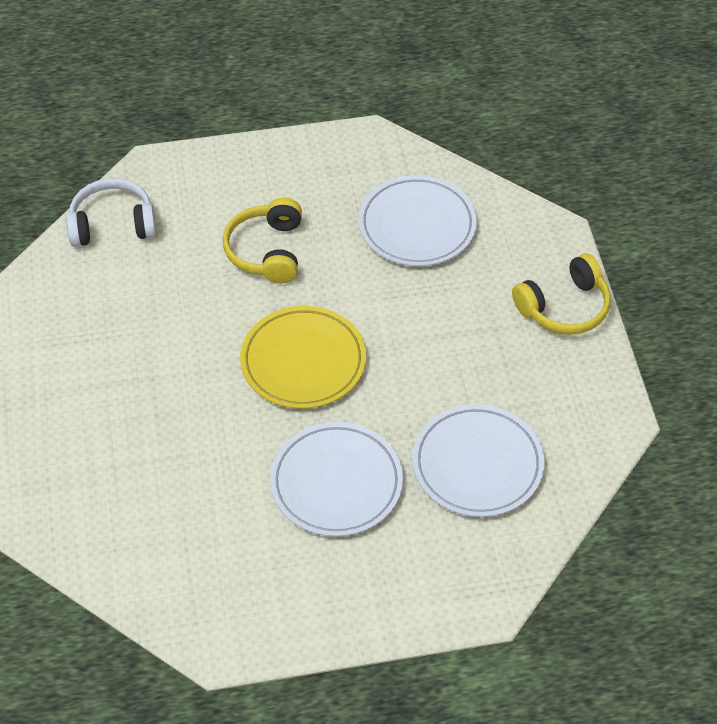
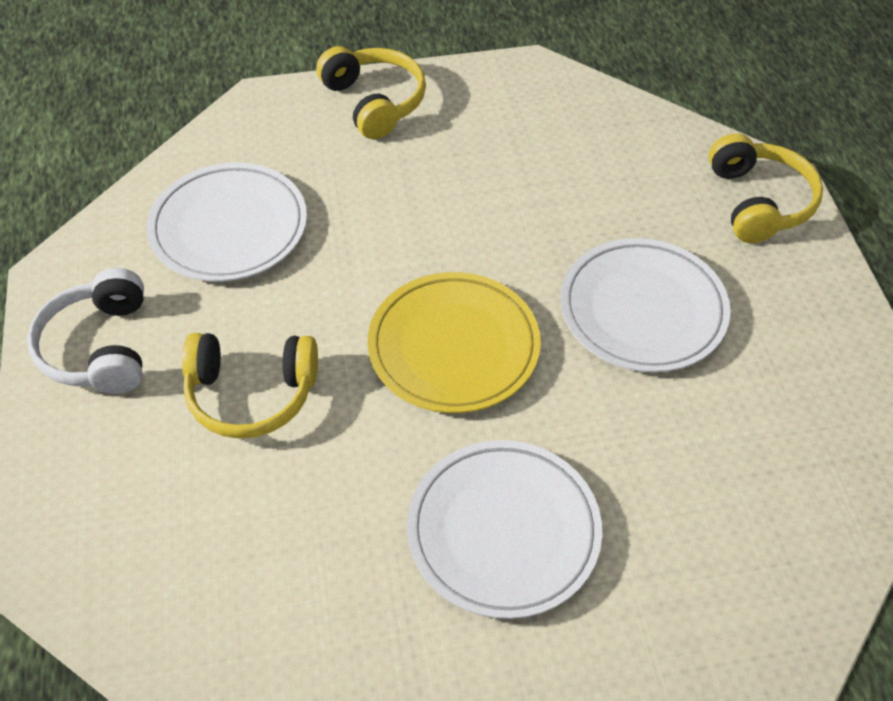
camera: 90 degrees left, 0 degrees up
white headphones [66,178,156,247] -> white headphones moved to [27,268,144,394]
white plate [412,404,544,517] -> white plate moved to [407,440,602,619]
none -> yellow headphones [709,133,823,243]

